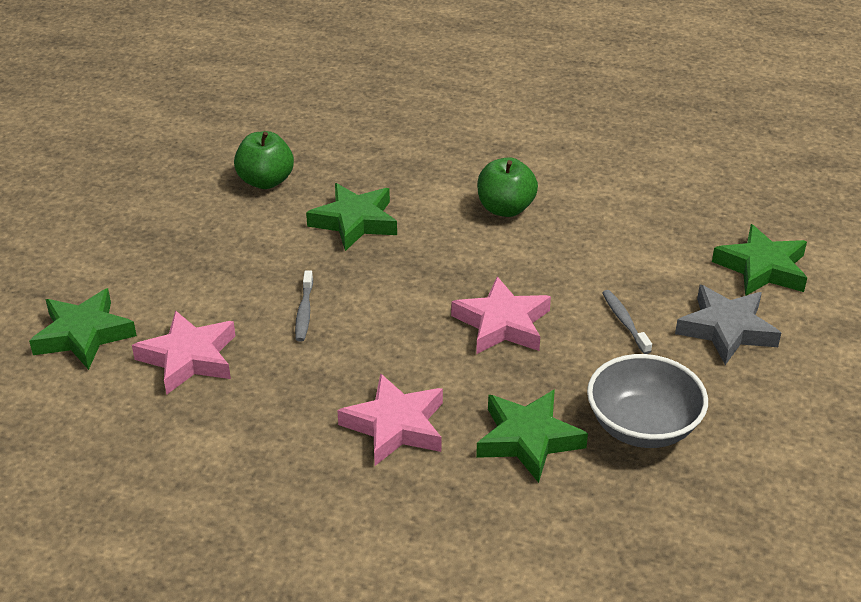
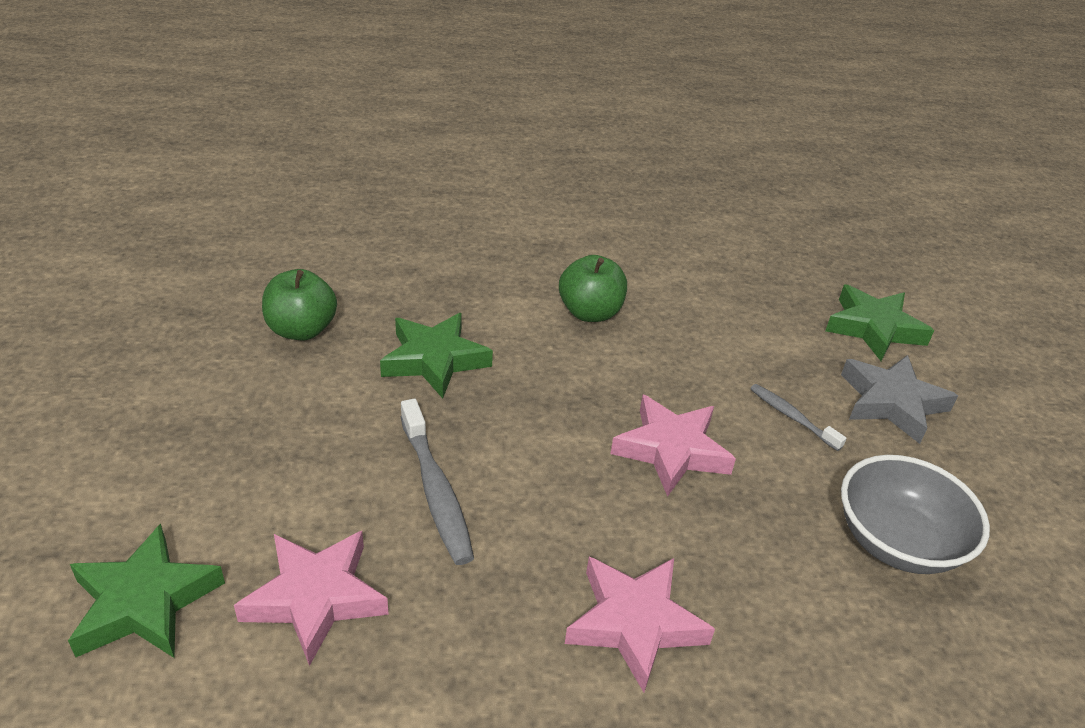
camera: 25 degrees left, 0 degrees up
grey toothbrush [295,270,313,342] -> grey toothbrush [401,399,474,565], size x1.67
green star [476,389,588,483] -> none

